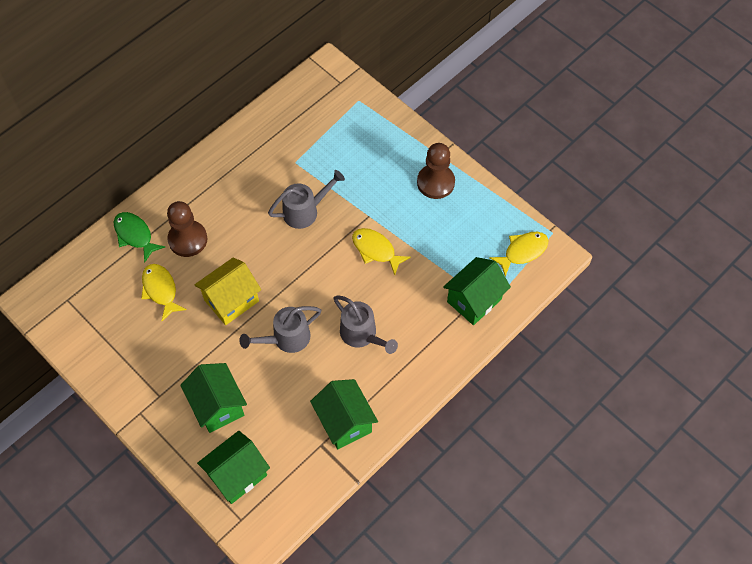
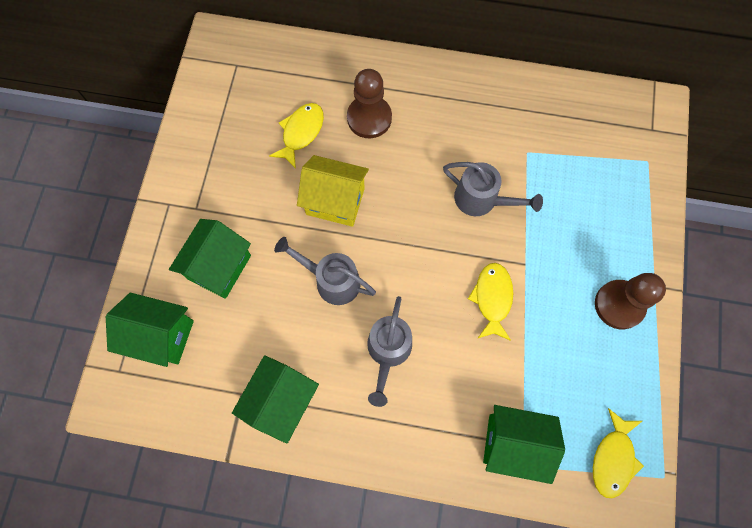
camera: 55 degrees right, 10 degrees up
green fish [114,212,165,262] -> none
yellow fish [489,232,548,277] -> yellow fish turned 90 degrees clockwise [593,408,644,498]

